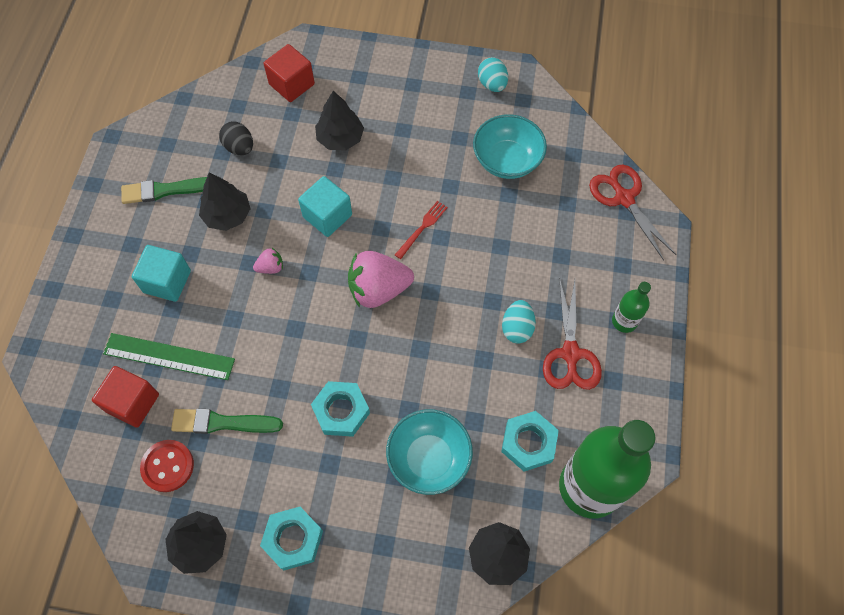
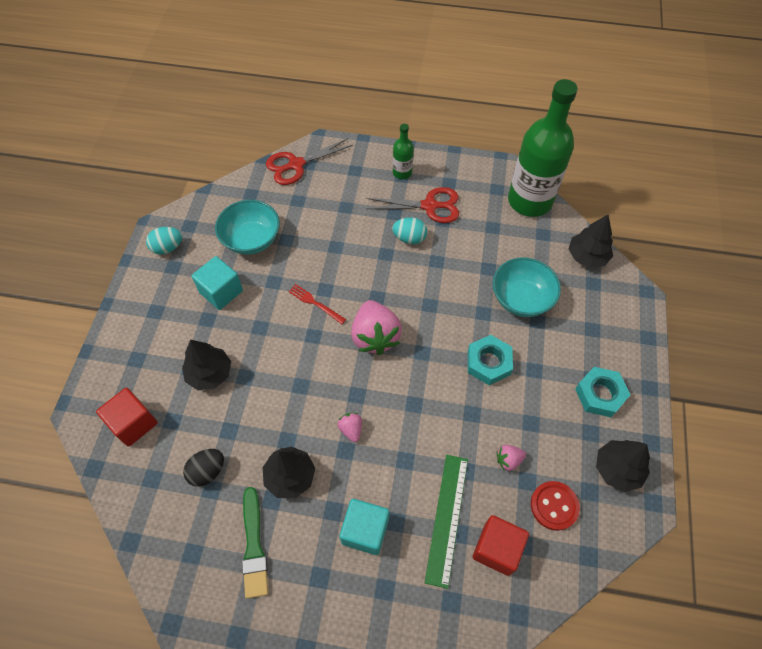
camera: 90 degrees left, 5 degrees down
green brush [171,409,283,434] -> pink strawberry [496,445,526,471]
turquoise cube [298,176,352,237] -> turquoise cube moved to [192,256,243,310]
turquoise nut [501,411,559,471] -> none

